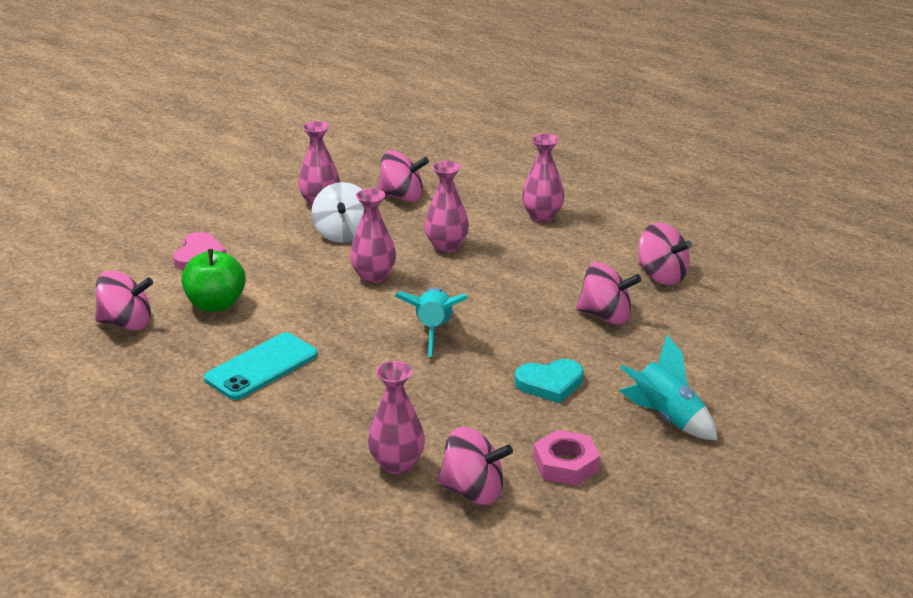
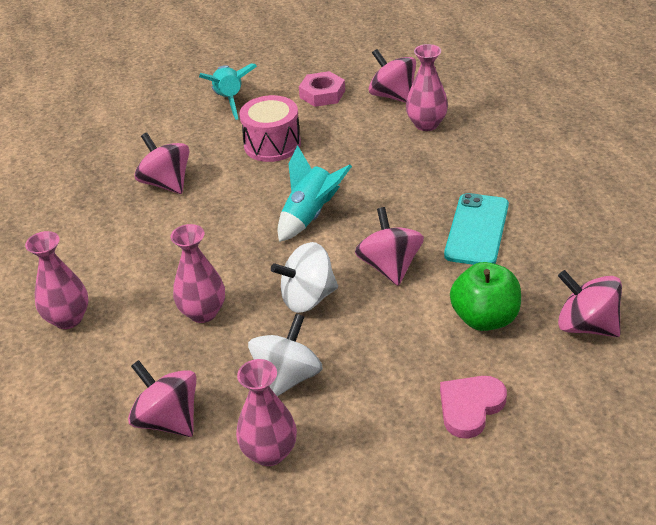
camera: 145 degrees left, 10 degrees up
turquoise phone [204,333,318,400] -> turquoise phone turned 60 degrees counterclockwise [444,193,509,265]
pink vase [350,188,396,283] -> white spinning top [271,242,338,313]
turquoise heart [515,359,584,403] -> pink drum [239,95,301,162]
pink spinning top [638,223,692,285] -> pink spinning top moved to [355,207,424,286]

